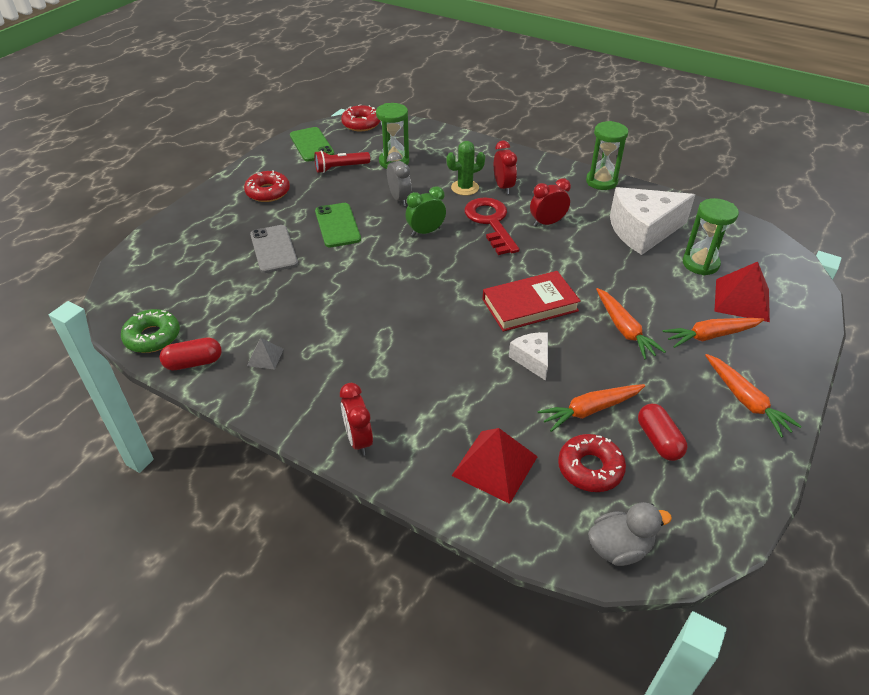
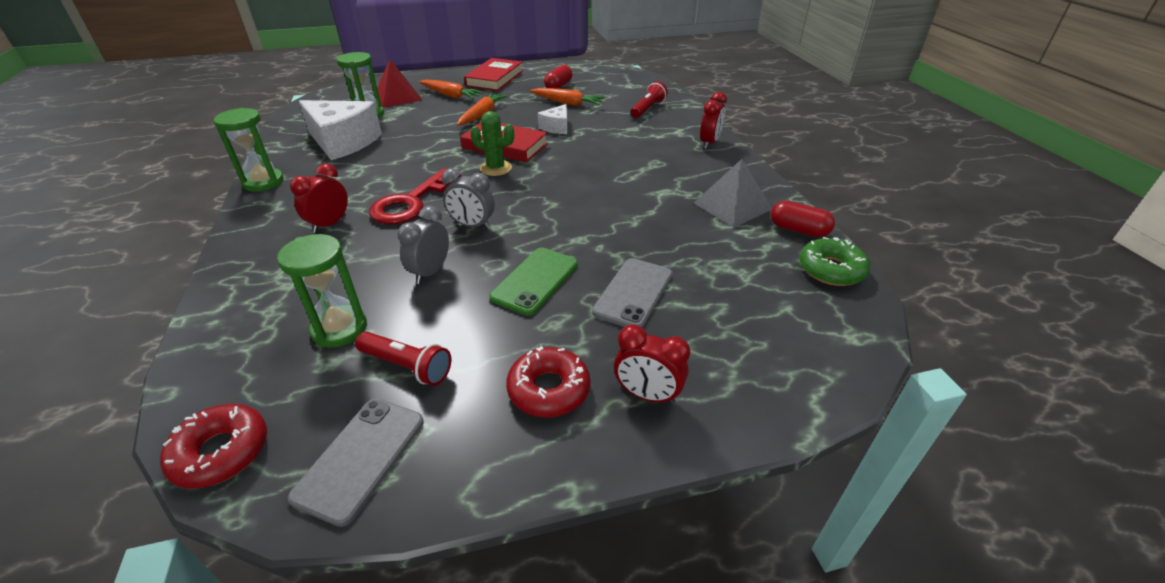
camera: 135 degrees left, 5 degrees down
grey pyramid [247,338,284,370] -> grey pyramid [694,159,772,227], size x1.93
green phone [290,127,334,162] -> grey phone [288,399,424,527]
green clock [405,186,446,236] -> grey clock [442,168,495,229]
green cactus [447,141,485,195] -> green cactus moved to [470,111,514,176]
red pyramid [451,428,538,504] -> red flashlight [630,82,668,118]
red clock [530,178,571,227] -> red clock moved to [614,324,690,404]
red donut [558,434,626,492] -> none
grey duck [588,502,672,566] -> none
orange carrot [705,354,802,438] -> red book [464,58,523,91]

